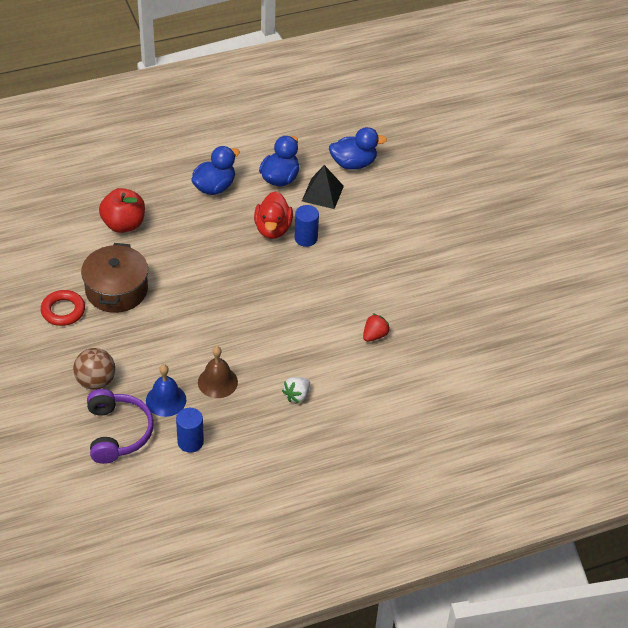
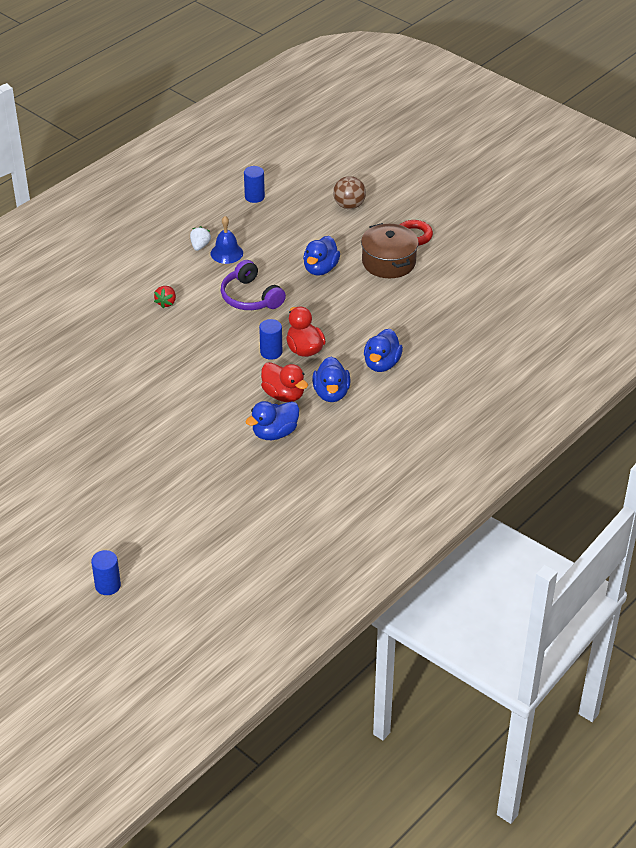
camera: 155 degrees right, 5 degrees down
purple headphones [87,389,154,464] -> purple headphones moved to [221,260,286,310]
red apple [99,188,145,233] -> none
blue bell [146,364,186,417] -> blue bell moved to [210,216,243,264]
brown bell [198,346,238,398] -> none
black pyramid [302,165,344,209] -> red duck [261,362,308,402]
none -> blue cylinder [91,550,121,595]
none -> blue duck [303,236,340,276]

